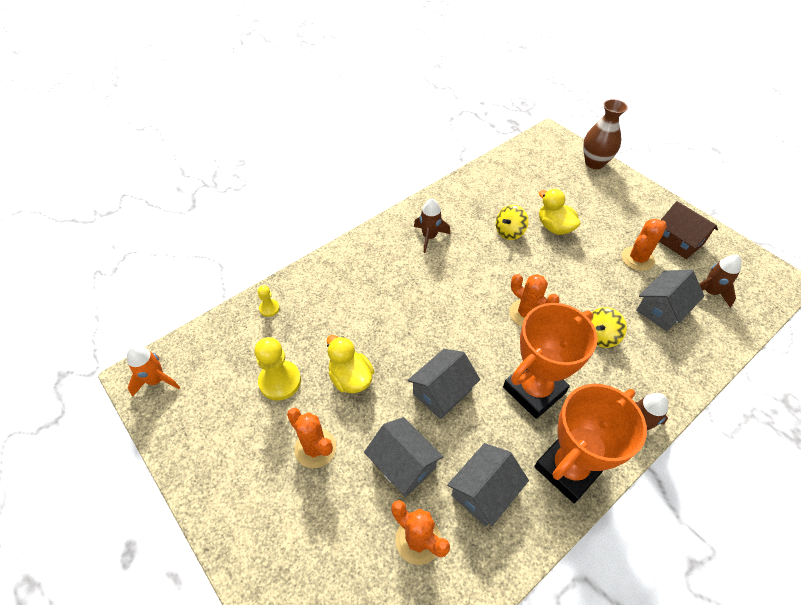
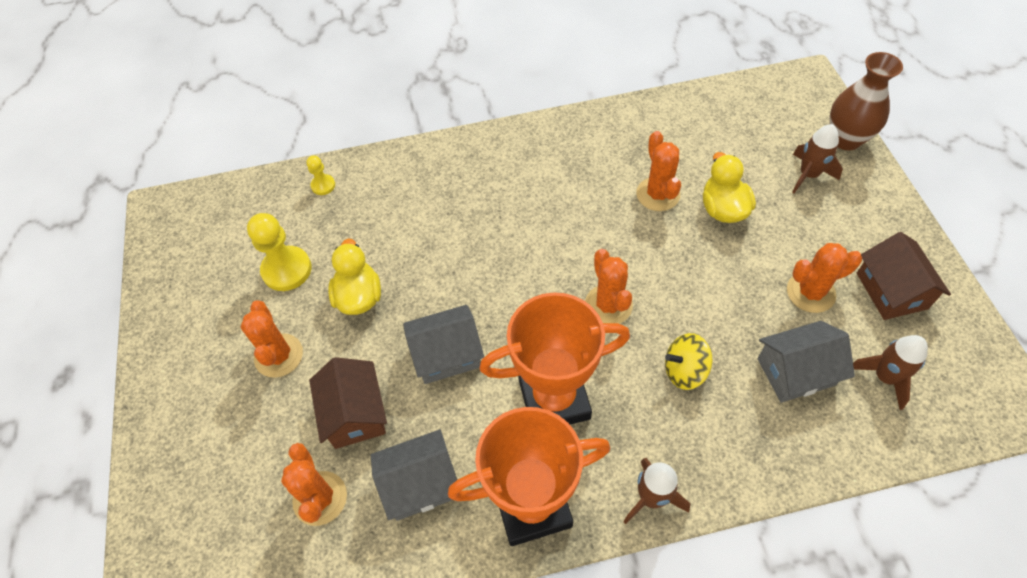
camera: 30 degrees right, 5 degrees up
orange rocket [127,346,180,397] -> none
grey house [364,417,444,497] -> brown house [309,357,387,449]
brown rocket [414,198,450,253] -> brown rocket moved to [792,124,843,193]
yellow spinning top [496,205,529,240] -> orange cactus [636,131,681,211]

